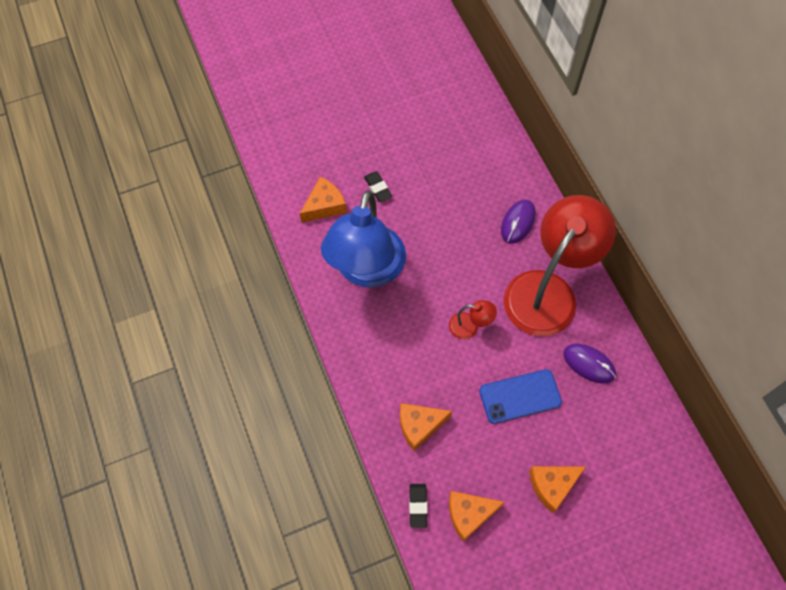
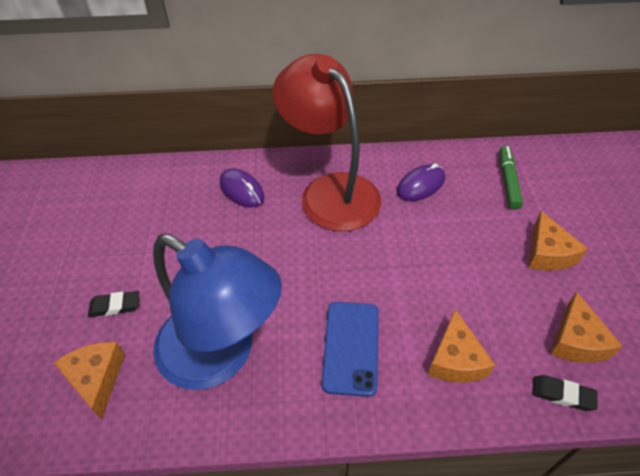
camera: 70 degrees left, 15 degrees down
red lamp [449,300,497,339] -> none
blue phone [479,369,562,424] -> blue phone moved to [322,302,379,397]
none -> green marker [500,146,523,210]

